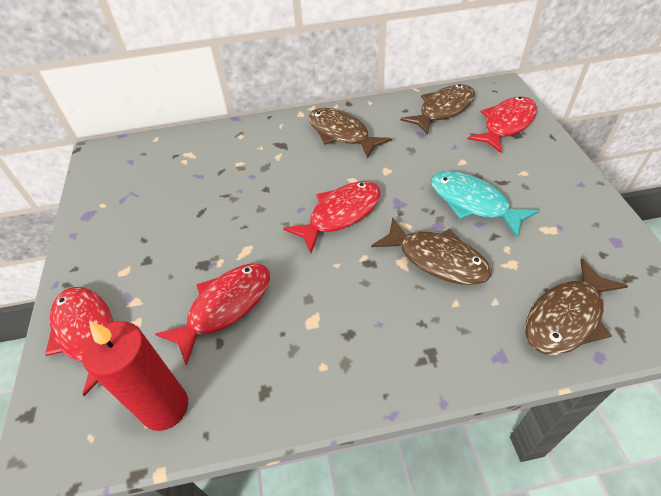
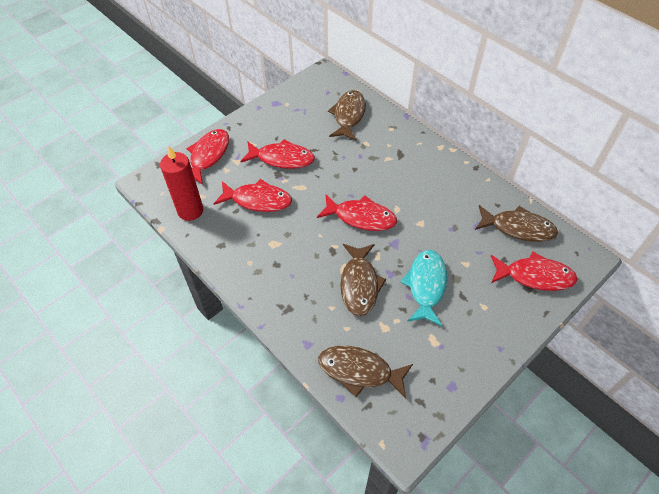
camera: 55 degrees right, 5 degrees up
brown fish [309,108,391,159] -> brown fish moved to [328,90,366,141]
none -> red fish [240,139,315,169]

